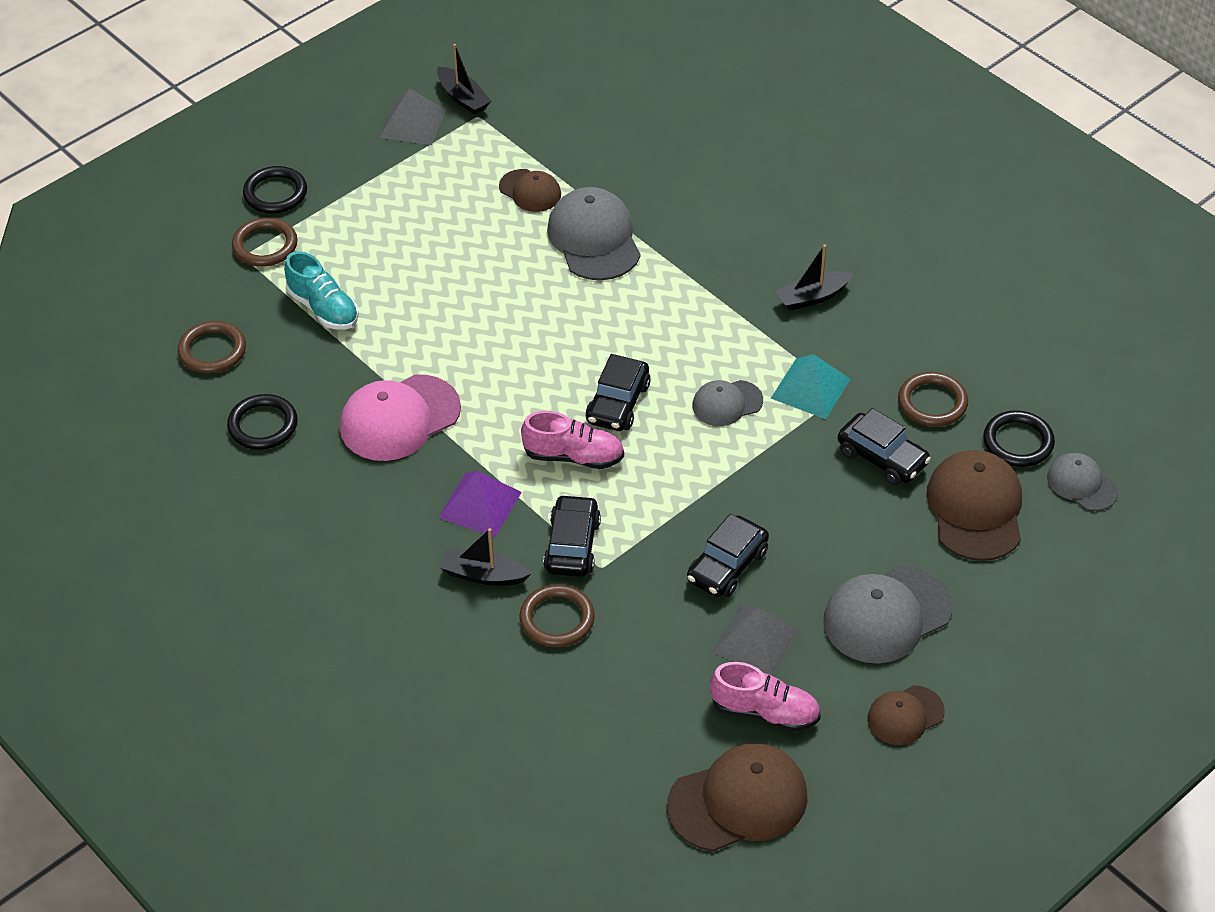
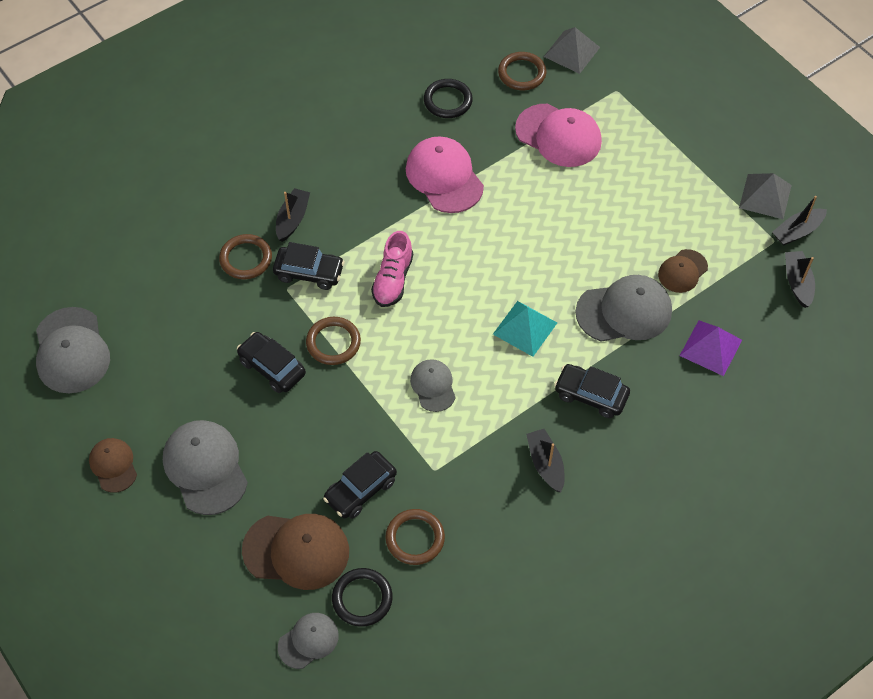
camera: 95 degrees right, 10 degrees up
brown ring [232,217,297,267] -> brown ring moved to [306,317,361,365]
black ring [243,166,307,213] -> none
turquoise shoe [284,251,359,330] -> pink cap [515,104,602,167]
purple pyramid [438,471,522,537] -> purple pyramid moved to [680,320,742,376]
black car [585,354,651,431] -> black car moved to [554,364,630,418]
brown cap [667,743,808,851] -> grey cap [36,307,110,393]
pink shoe [710,662,821,732] -> none
grey pyramid [712,605,800,676] -> grey pyramid moved to [544,27,600,74]
turquoise pyramid [771,354,850,419] -> turquoise pyramid moved to [493,301,557,357]
none -> black boat [785,251,815,308]

